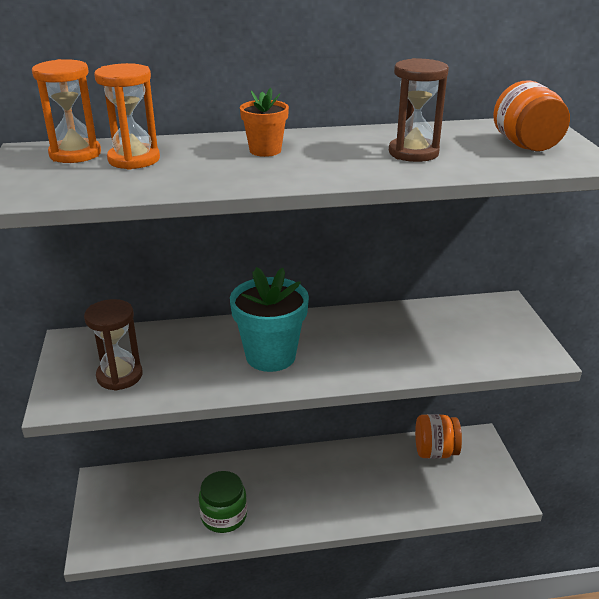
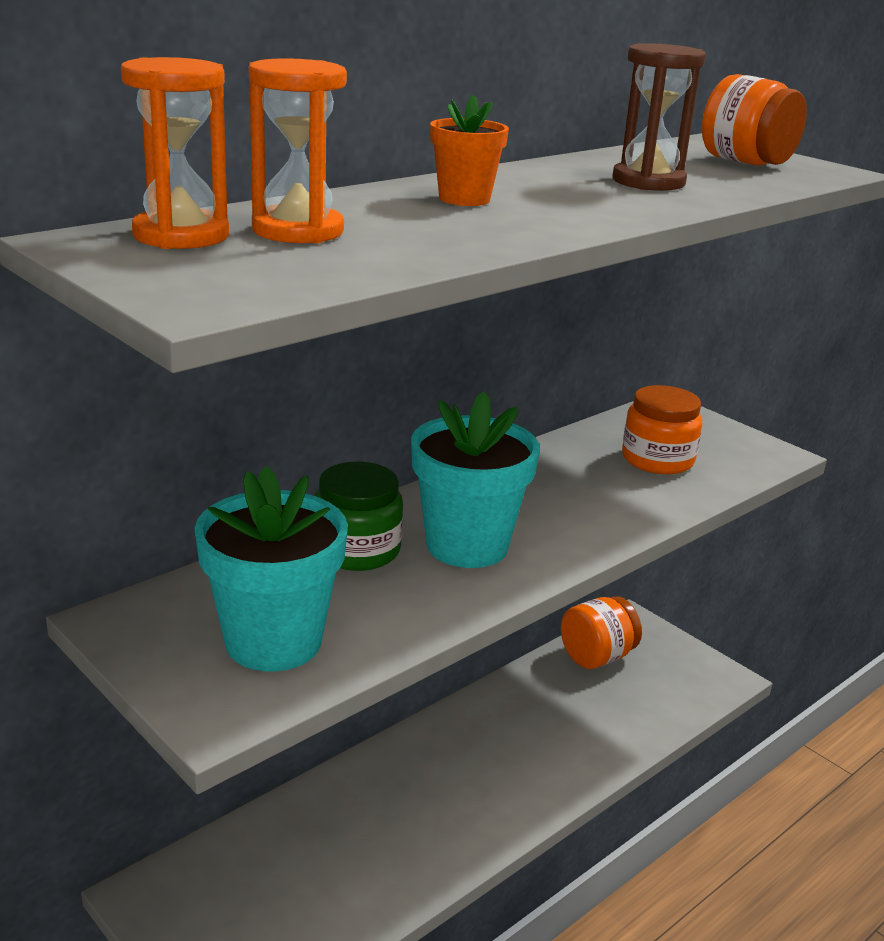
camera: 35 degrees left, 5 degrees down
brown hourglass [84,299,143,391] -> turquoise flower pot [194,466,348,672]
green jar [199,471,247,533] -> green jar moved to [315,462,403,571]
none -> orange jar [622,385,702,474]

